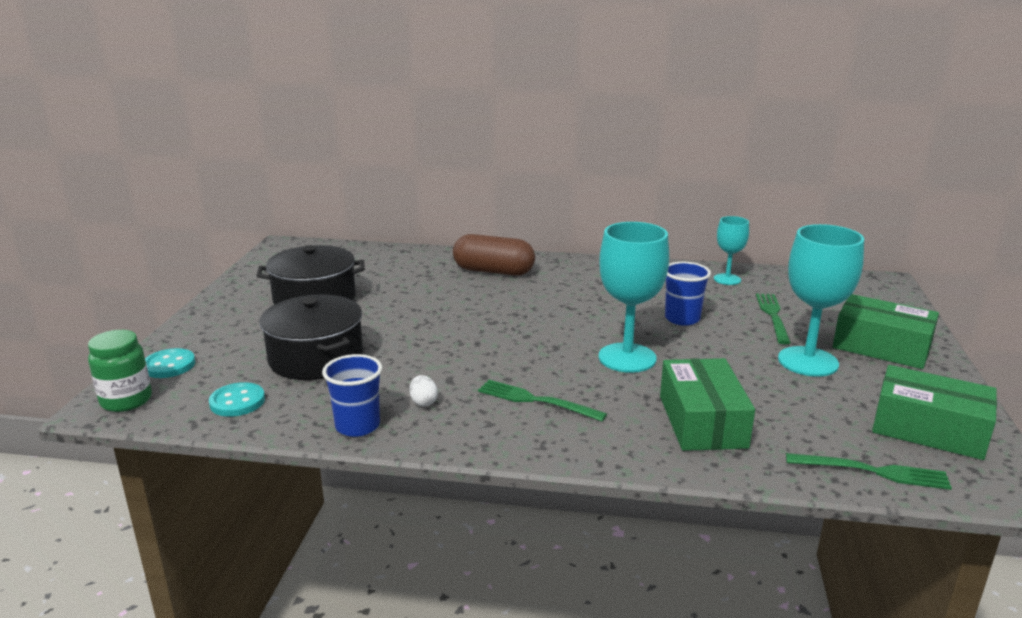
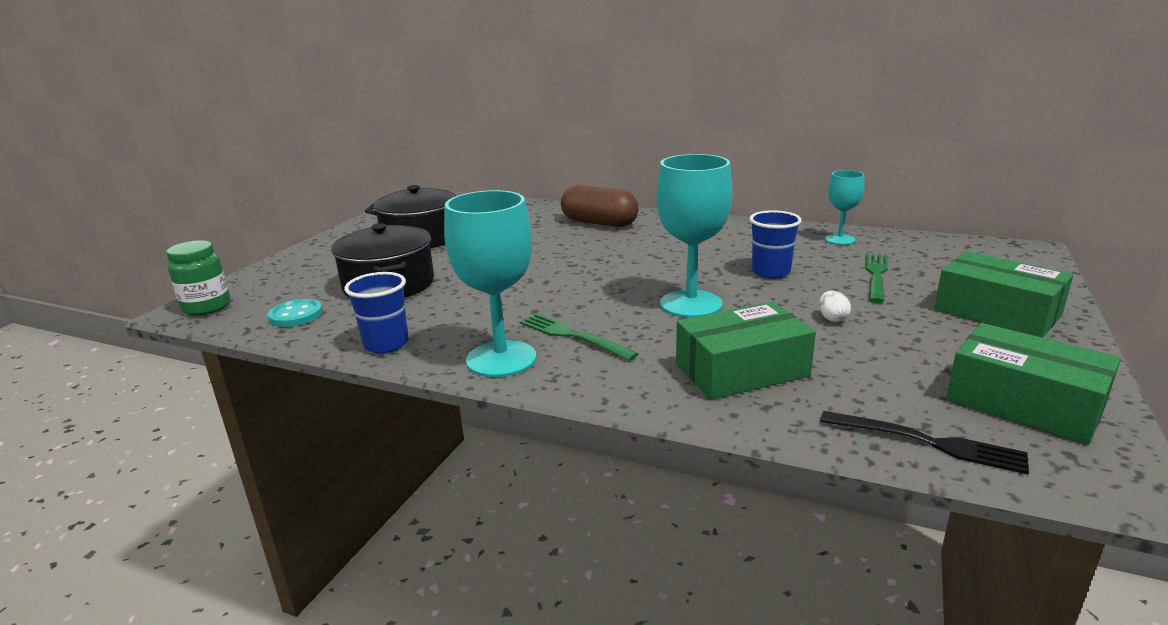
camera: 15 degrees right, 0 degrees up
turquoise button [145,348,195,378] -> none
white egg [409,375,438,406] -> white egg moved to [819,291,851,322]
green box [660,358,755,451] -> green box turned 60 degrees clockwise [676,302,816,400]
turquoise goblet [778,224,864,377] -> turquoise goblet moved to [444,190,536,377]
green fork [786,453,952,490] -> black fork [820,411,1029,475]

